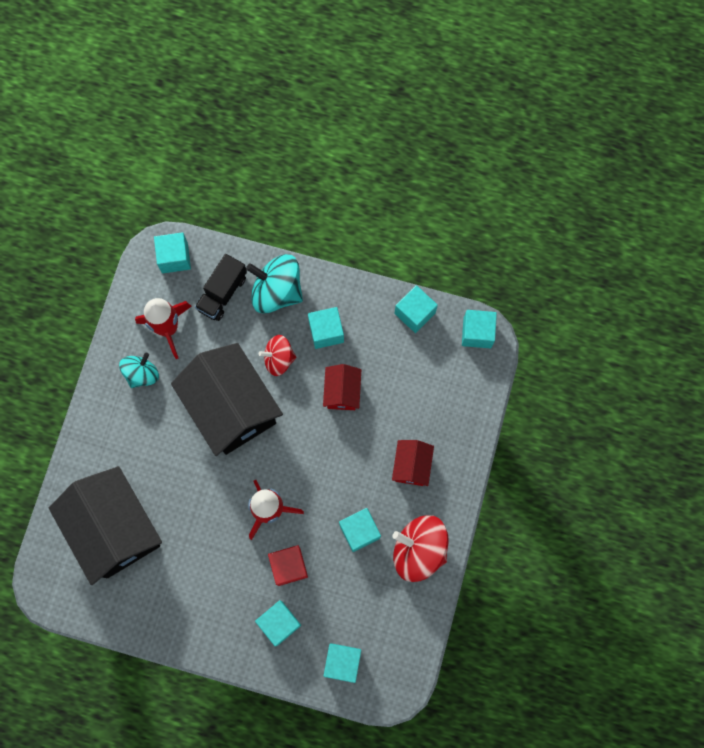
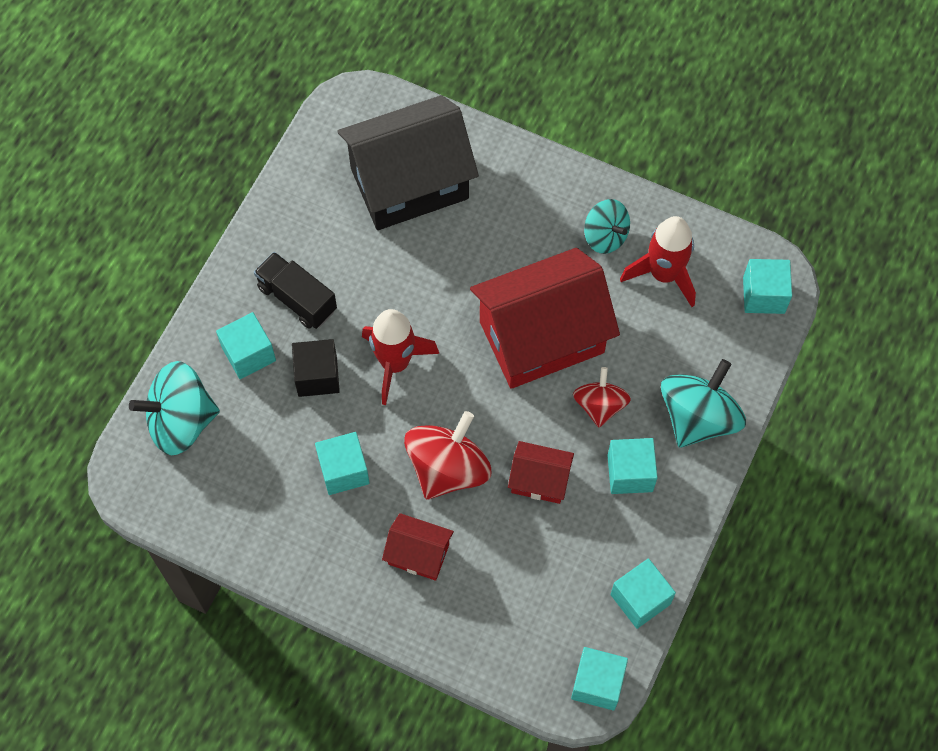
camera: 100 degrees right, 10 degrees down
black house [171,343,283,456] -> red house [470,248,620,389]
black truck [195,254,247,321] -> black truck moved to [254,252,337,329]
red cube [268,545,308,586] -> black cube [292,339,340,397]
turquoise cube [323,643,361,683] -> turquoise spinning top [129,361,220,455]
red spinning top [392,515,448,582] -> red spinning top moved to [404,411,492,499]

